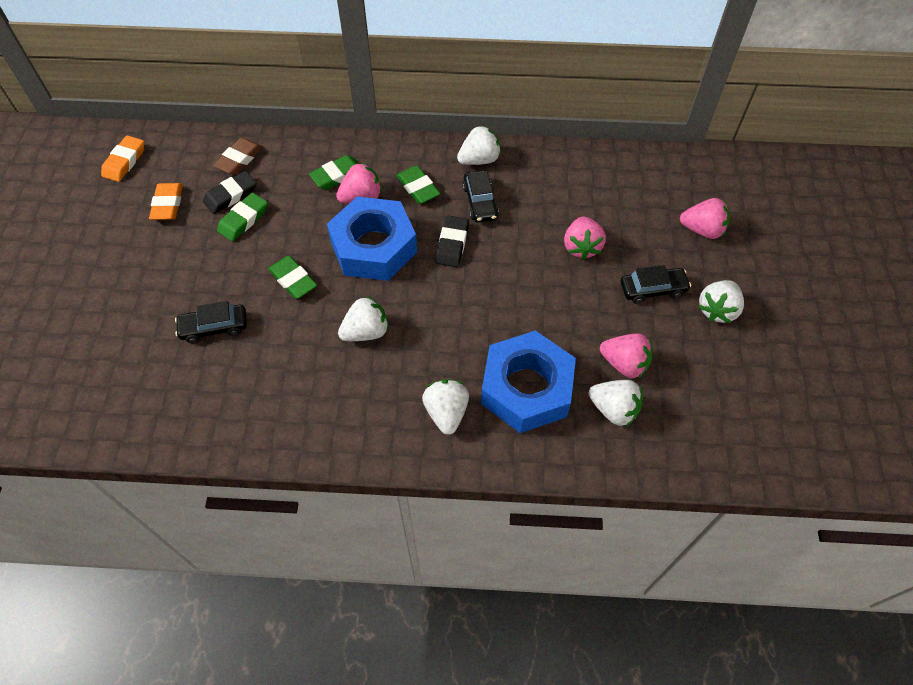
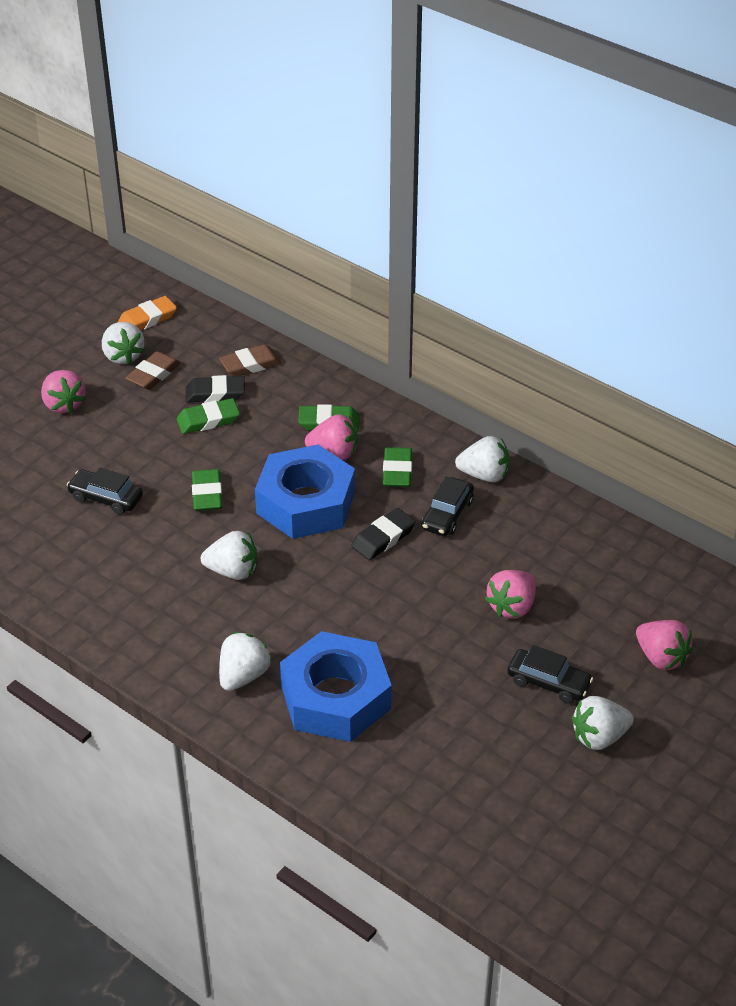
camera: 35 degrees right, 15 degrees down
orange eraser [149,183,183,220] -> brown eraser [125,351,181,390]
white strawberry [589,380,643,427] -> white strawberry moved to [102,322,144,365]
pink strawberry [600,333,653,378] -> pink strawberry moved to [41,370,86,414]

